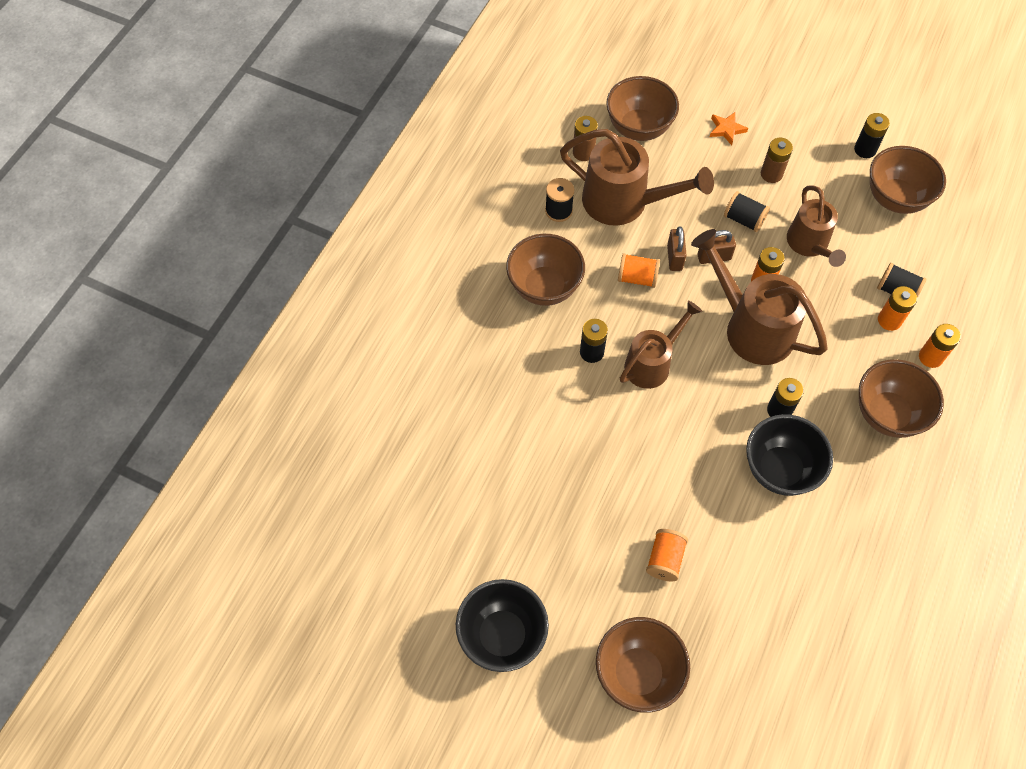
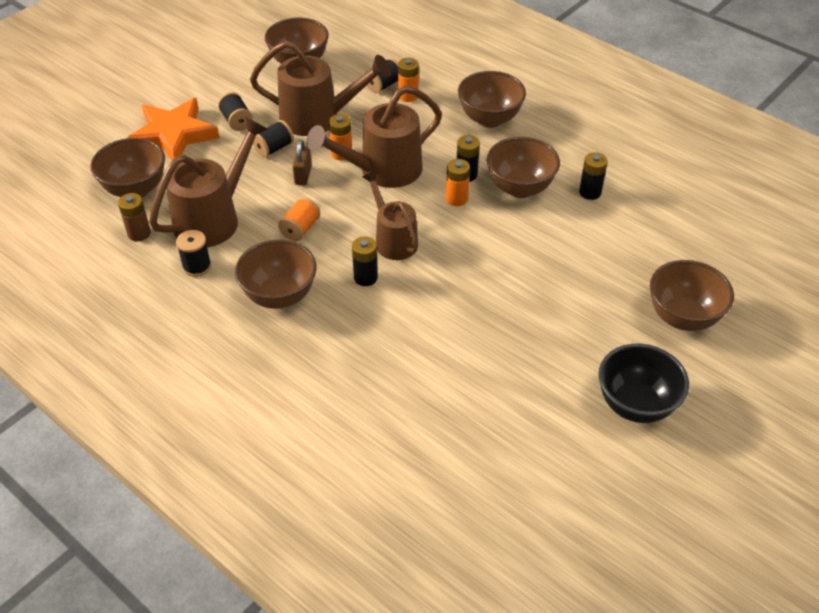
camera: 75 degrees left, 15 degrees down
orange spool [646,529,688,581] -> none
brown padlock [667,226,687,271] -> none
orange star [710,112,748,145] -> orange star [127,98,220,160], size x2.41
black bowl [746,414,833,496] -> brown bowl [487,137,560,198]
brown battery [761,138,793,183] -> black spool [218,92,253,131]
brown watering can [787,186,846,267] -> brown watering can [250,41,391,136], size x1.54
black battery [854,113,890,158] -> black battery moved to [579,152,608,200]
orange battery [919,324,961,368] -> orange battery moved to [446,159,470,206]

